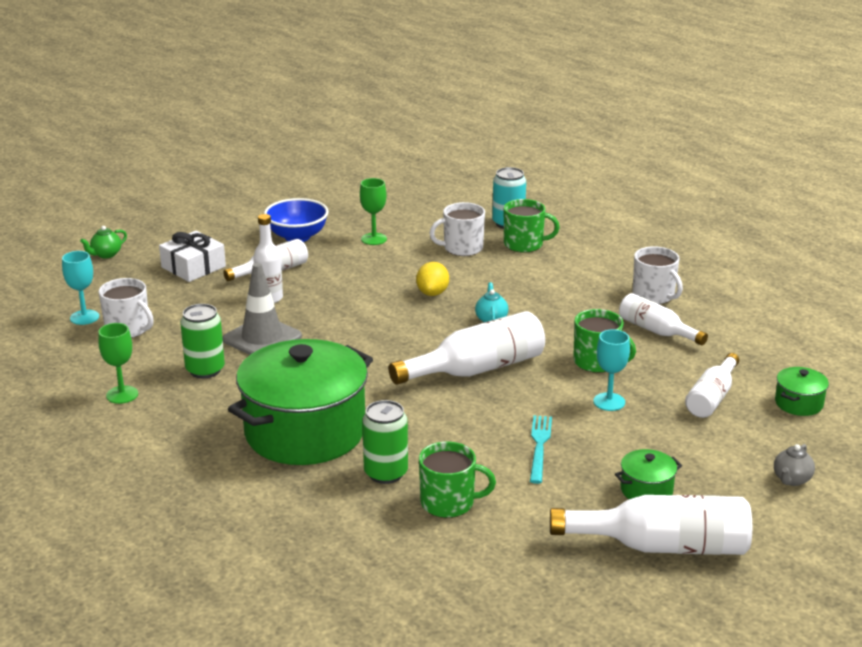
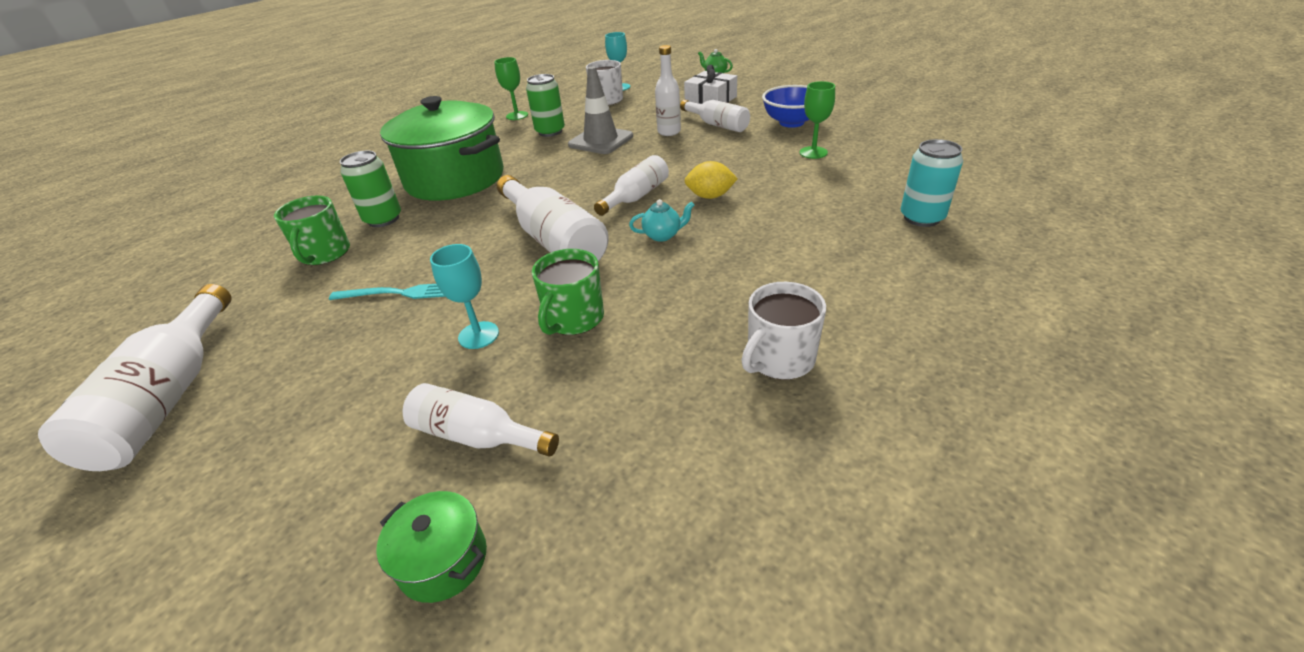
camera: 85 degrees right, 10 degrees up
white mug [429,202,485,256] -> none
green mug [504,199,560,253] -> none
green pot [615,449,682,499] -> none
white bottle [619,293,708,345] -> white bottle moved to [594,155,669,216]
grey teapot [774,444,815,486] -> none

